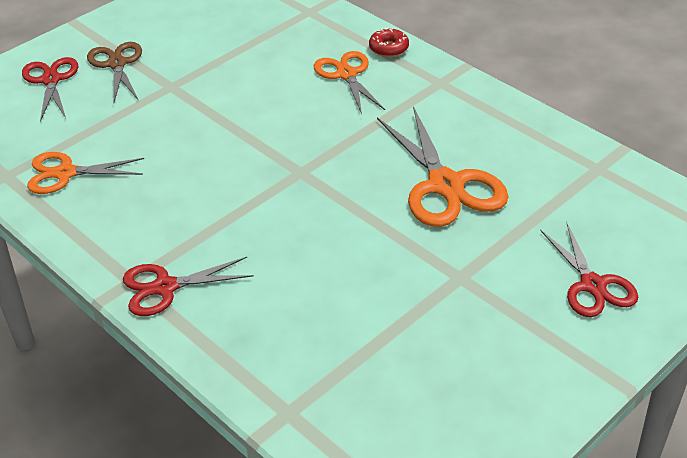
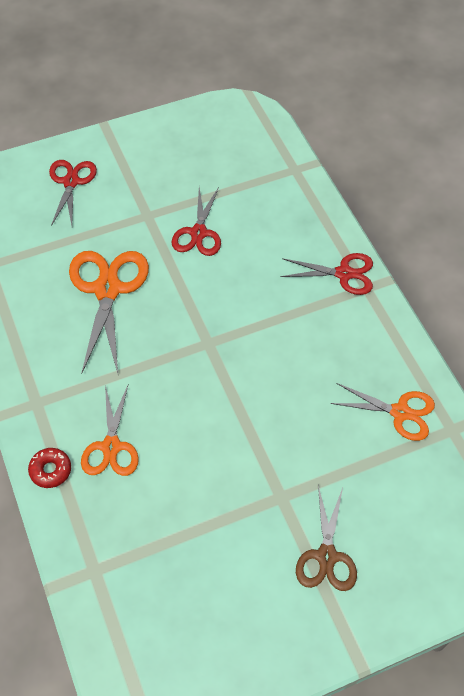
camera: 160 degrees left, 15 degrees up
red scissors [22,57,78,122] -> red scissors moved to [172,187,221,256]

